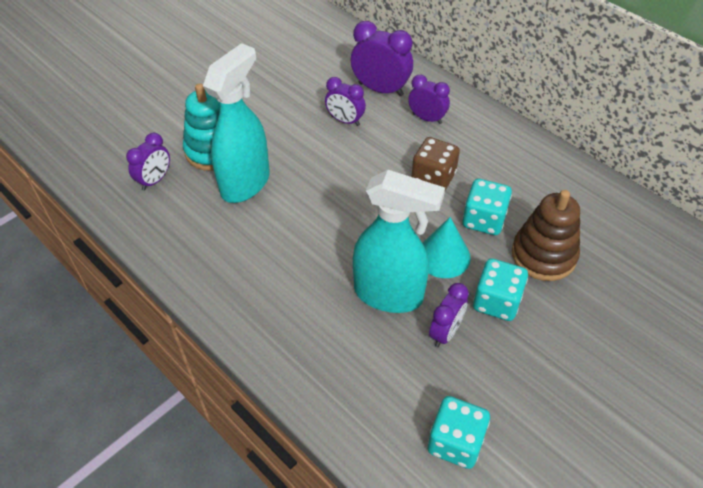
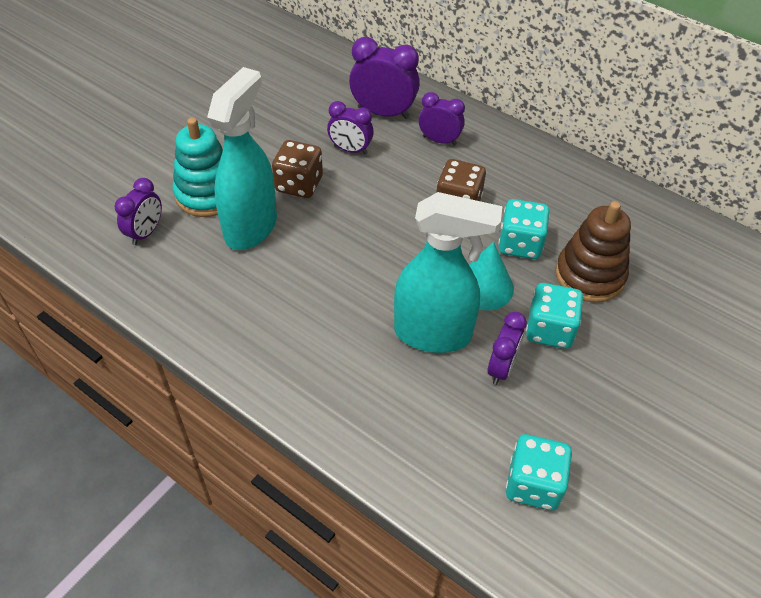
camera: 10 degrees left, 0 degrees up
none -> brown dice [272,140,323,198]

